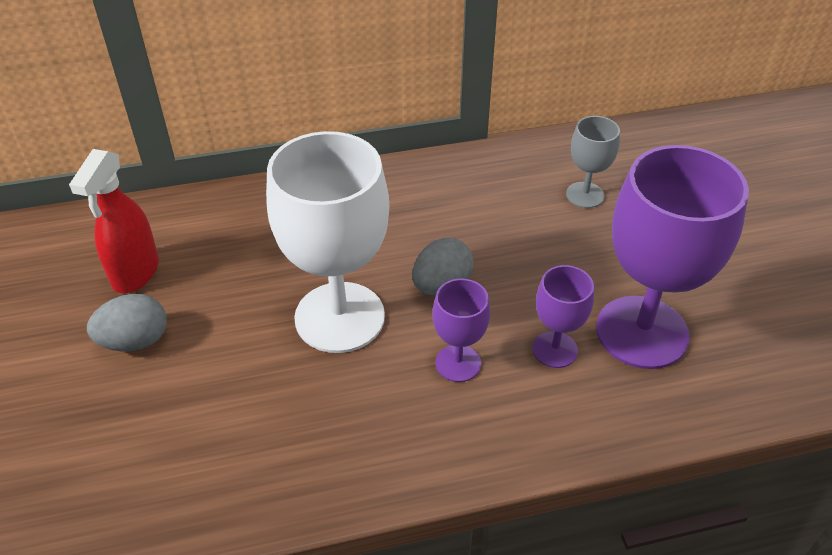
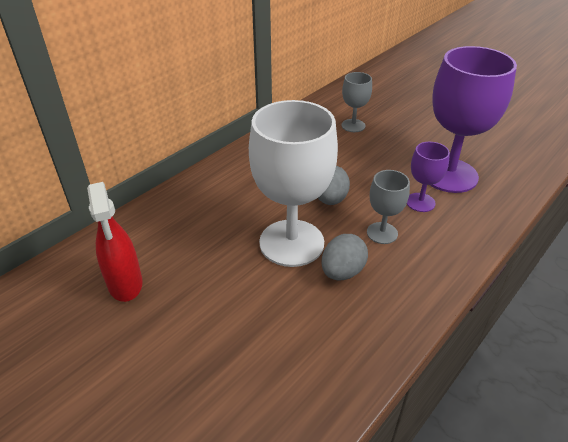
camera: 35 degrees left, 5 degrees down
grey egg [87,294,167,352] -> grey egg moved to [322,234,368,280]
purple goblet [432,278,490,382] -> grey goblet [367,170,410,244]

